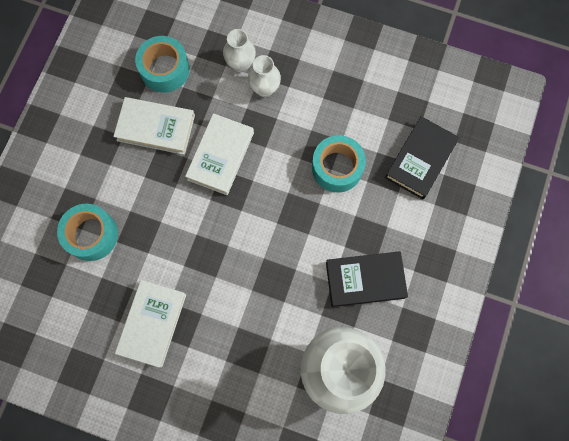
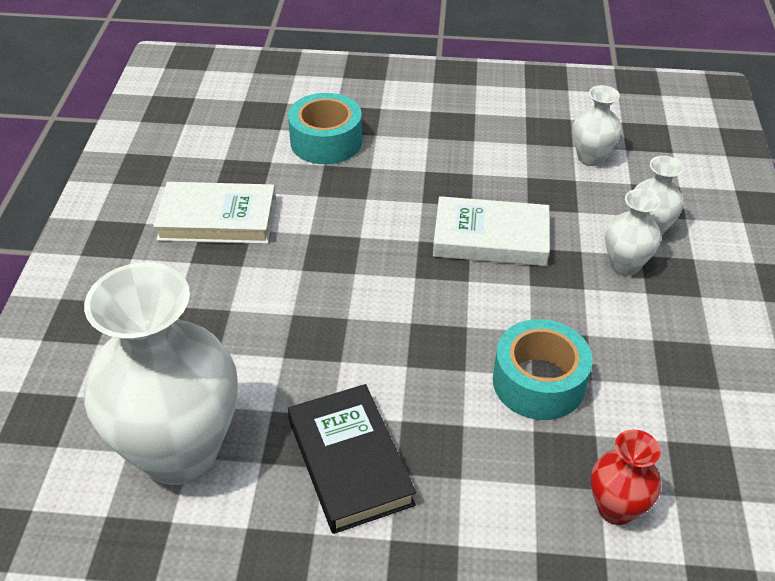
camera: 75 degrees right, 30 degrees down
white book [113,97,195,155] -> none
turquoise tape [135,36,190,93] -> white vase [573,85,622,166]
black book [385,116,459,199] -> red vase [591,429,661,525]

